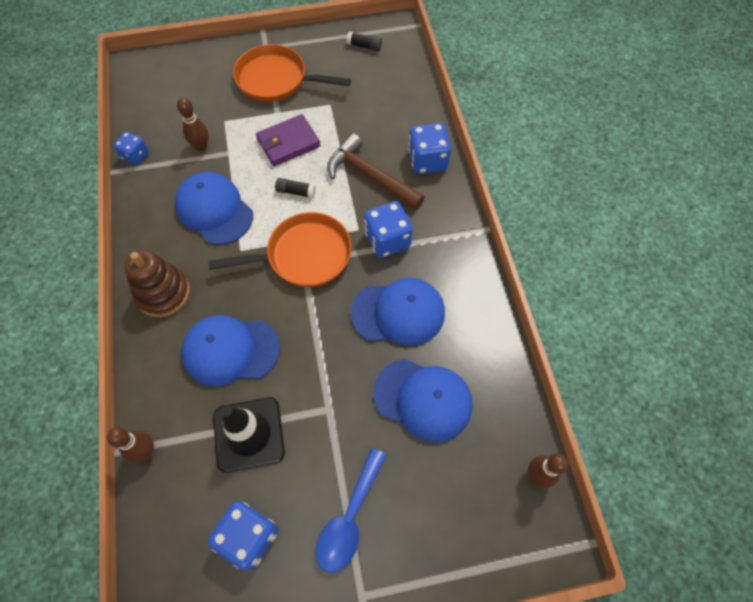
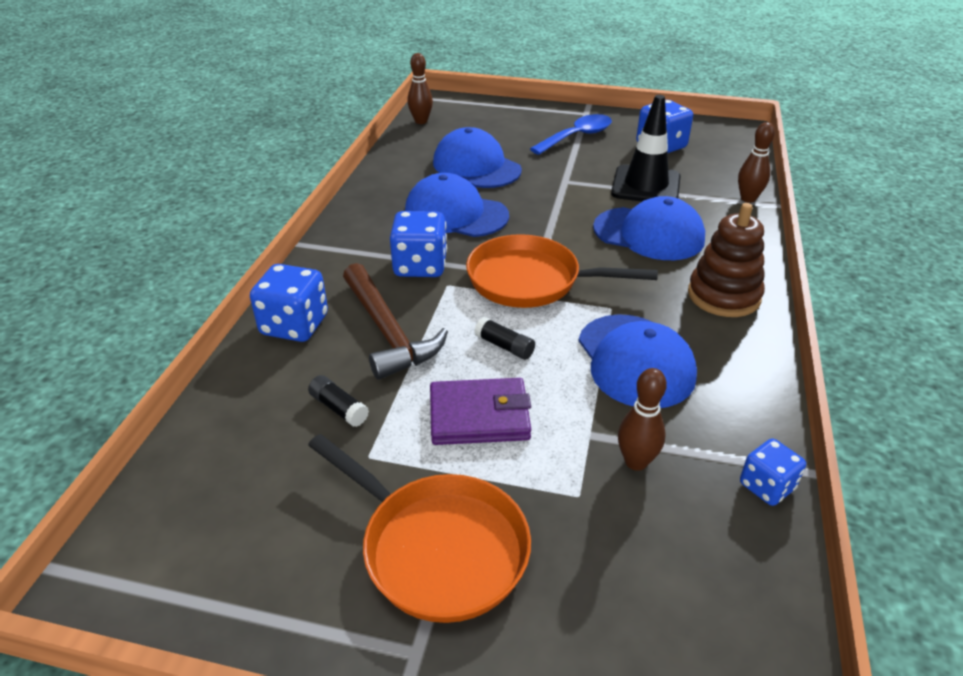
camera: 155 degrees left, 25 degrees down
black glue stick [347,31,382,51] -> black glue stick moved to [308,375,369,427]

